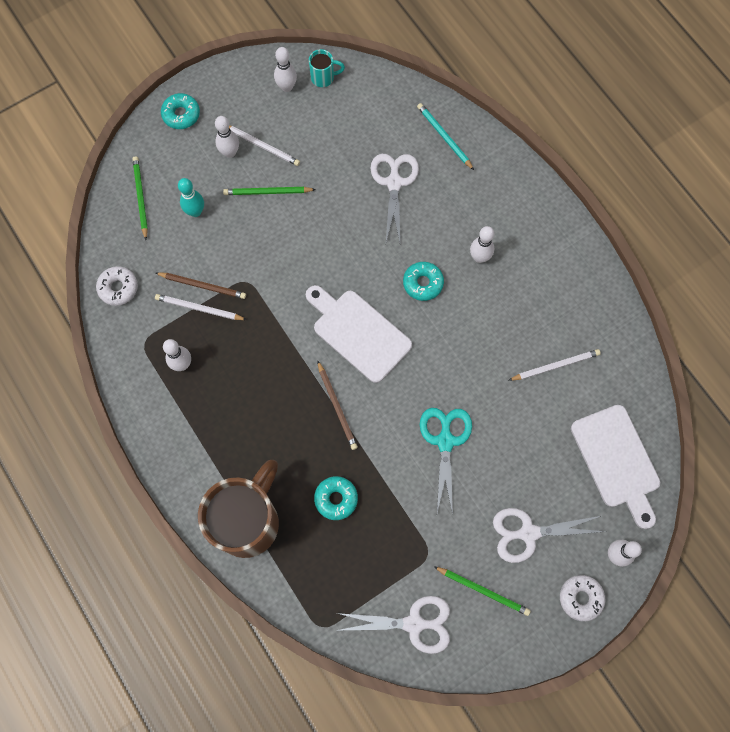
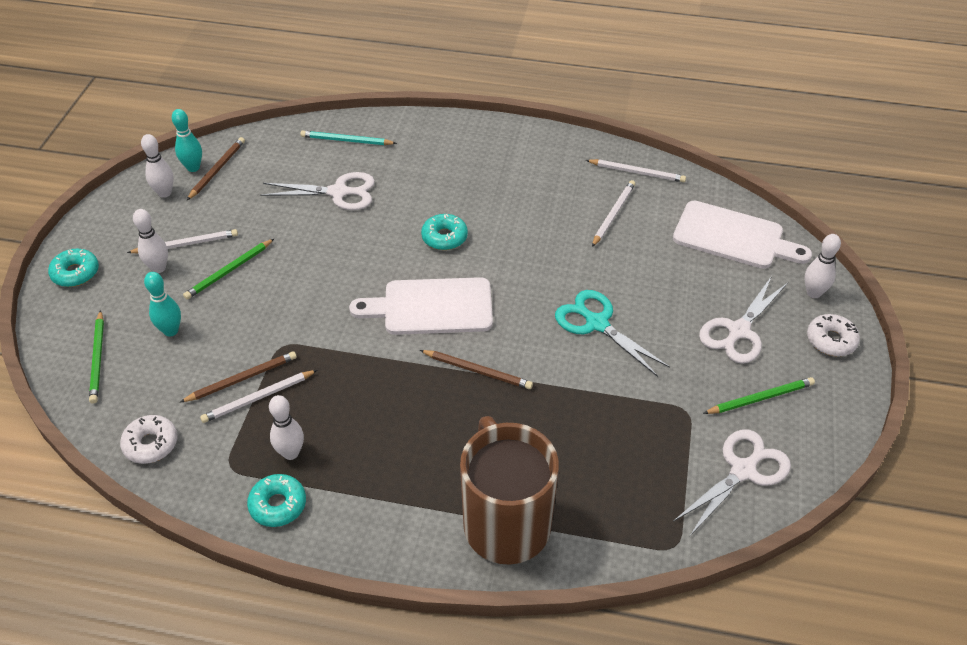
camera: 45 degrees left, 25 degrees down
green pencil [132,156,148,240] -> green pencil turned 135 degrees counterclockwise [89,310,104,404]
turquoise mug [309,49,345,87] -> turquoise bowling pin [172,109,202,172]
turquoise donut [314,476,358,520] -> turquoise donut moved to [247,474,306,527]
white scissors [370,154,419,242] -> white scissors turned 135 degrees clockwise [260,172,375,210]
white bowling pin [470,226,494,263] -> none
none -> brown pencil [187,137,245,200]
none -> white pencil [586,159,686,182]

